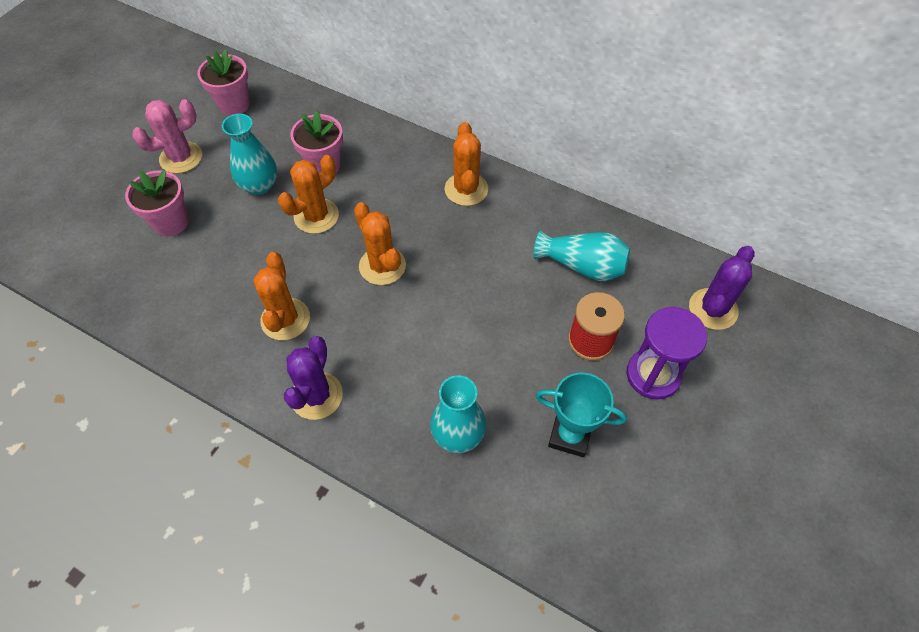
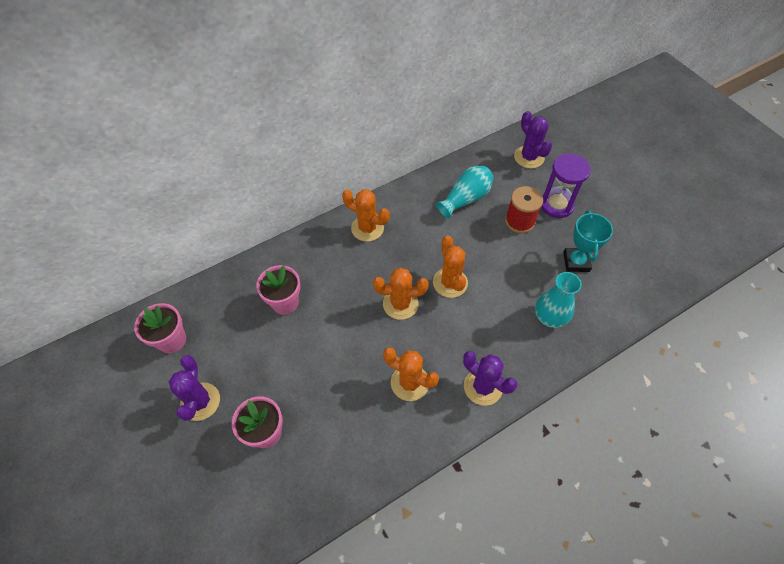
camera: 60 degrees left, 0 degrees up
pink cactus [132,99,202,173] -> purple cactus [169,355,220,421]
turquoise vase [222,114,277,195] -> none
orange cactus [278,155,339,234] -> orange cactus moved to [433,236,468,298]
turquoise trophy [536,372,627,457] -> turquoise trophy turned 45 degrees counterclockwise [563,210,613,272]

